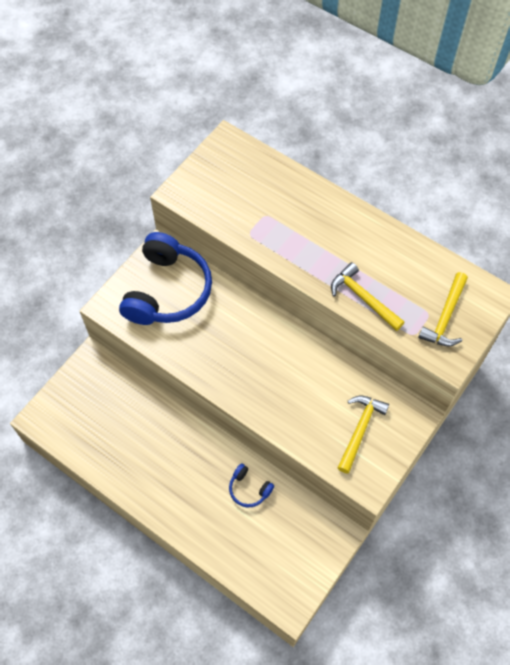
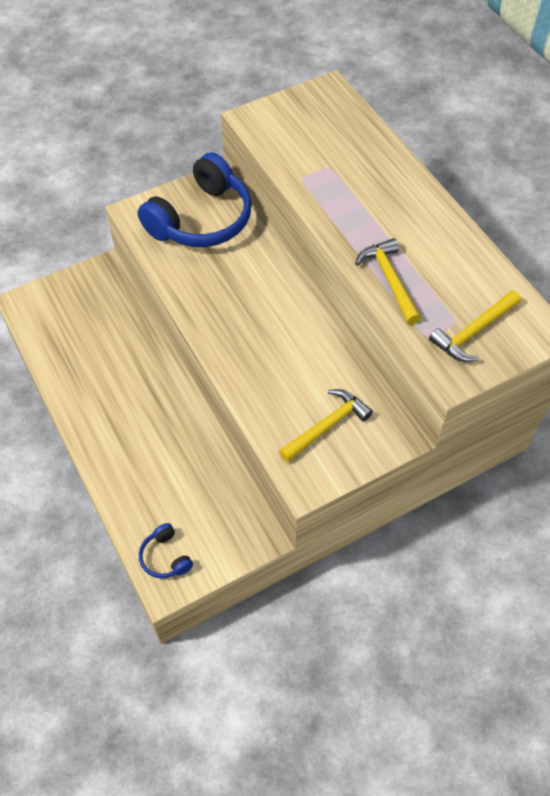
camera: 25 degrees right, 5 degrees down
blue headphones [229,464,274,507] -> blue headphones moved to [139,523,193,579]

